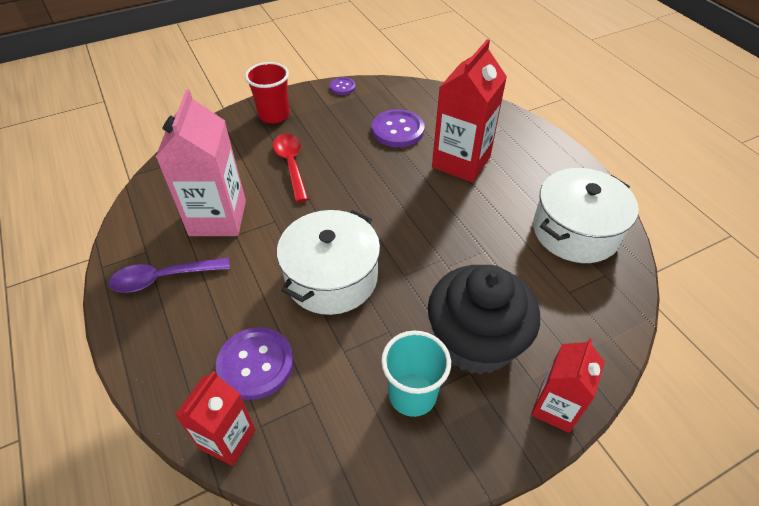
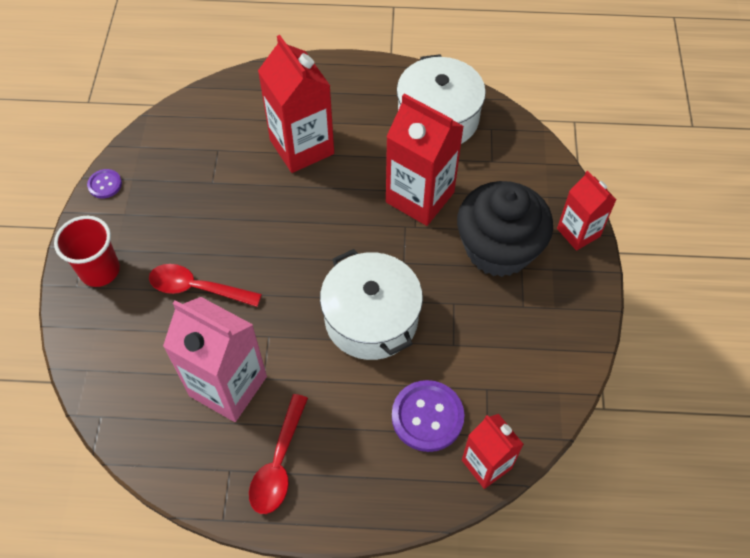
camera: 60 degrees left, 10 degrees up
purple spoon [109,258,230,293] -> red spoon [249,394,308,514]
purple button [372,109,424,147] -> none
turquoise cup [381,331,451,417] -> none
none -> red carton [386,94,464,226]

